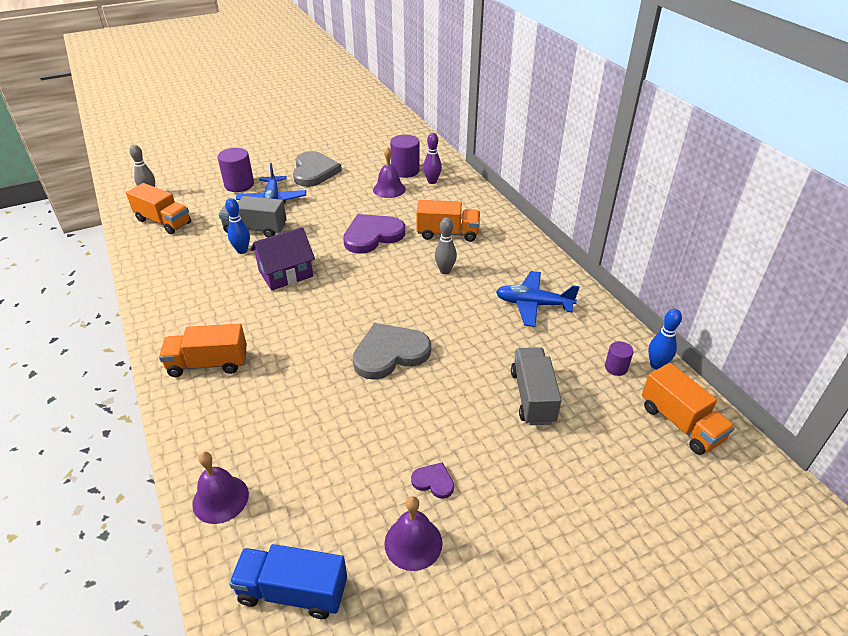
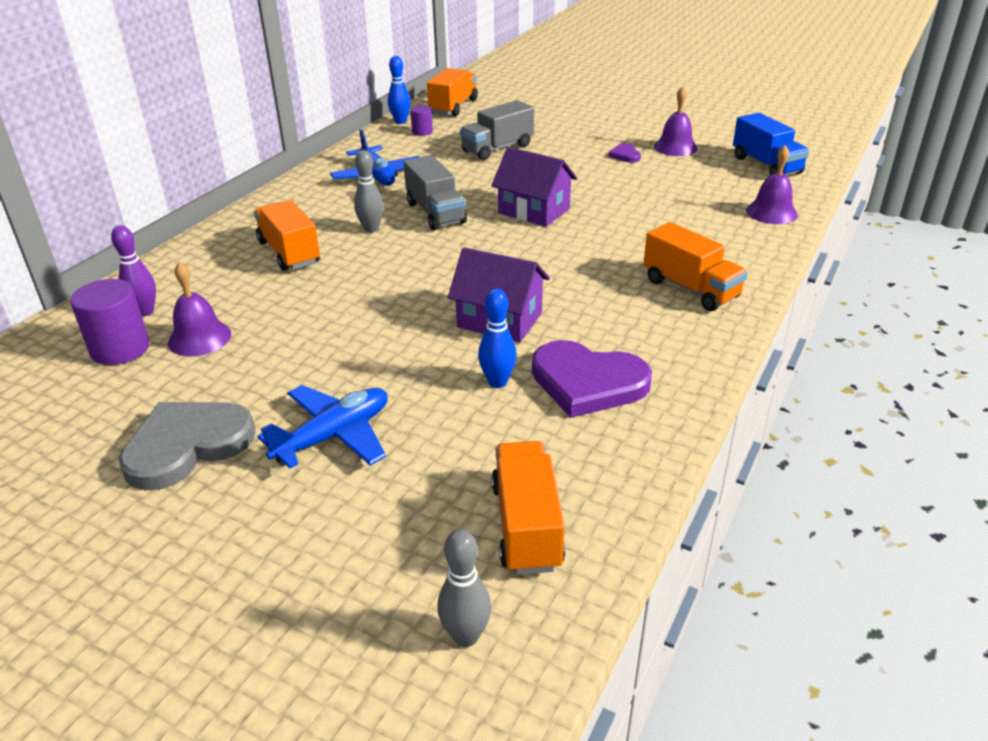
camera: 125 degrees left, 5 degrees down
purple cylinder [217,148,254,192] -> none
grey truck [218,196,287,238] -> grey truck moved to [403,155,467,230]
purple heart [343,214,405,253] -> purple heart moved to [532,340,652,418]
grey heart [353,323,431,380] -> purple house [491,147,577,227]

